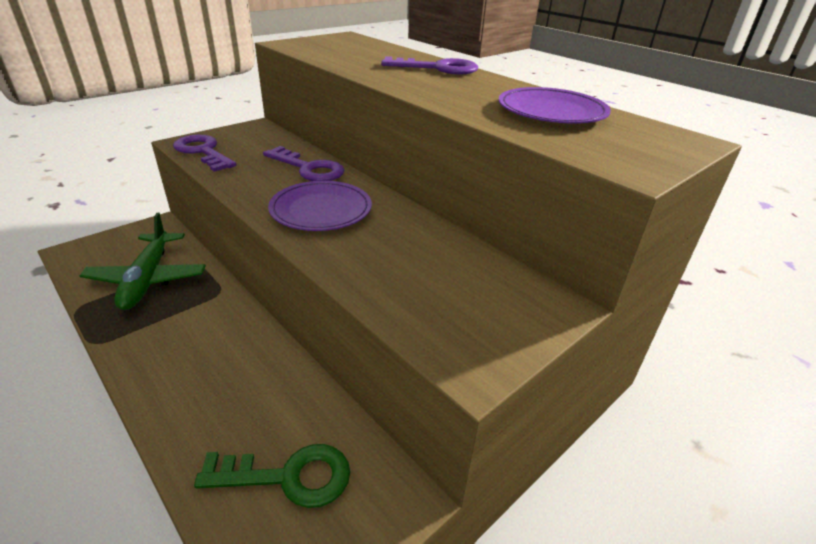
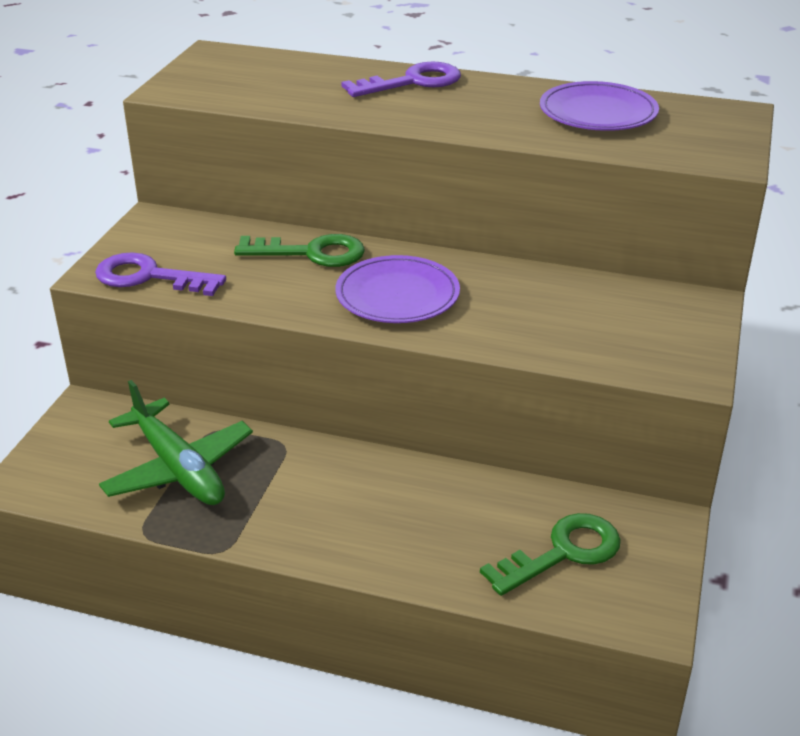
camera: 30 degrees left, 0 degrees up
purple key [263,146,344,181] -> green key [234,234,365,267]

